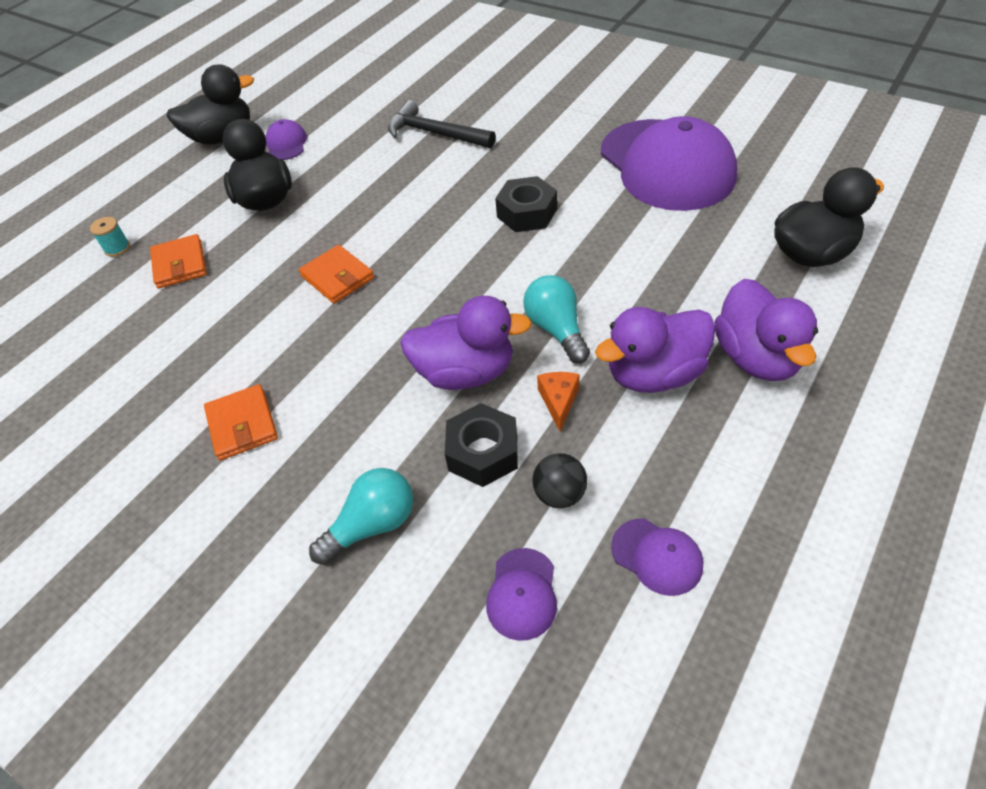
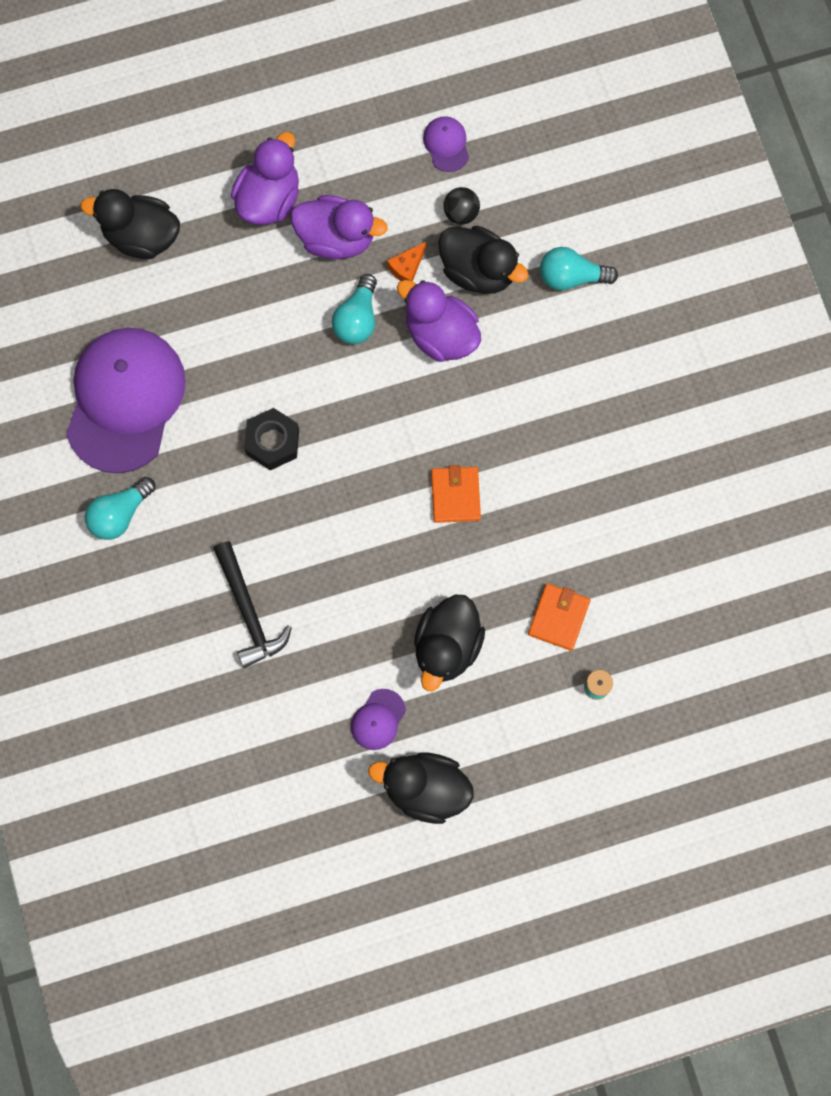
camera: 145 degrees left, 25 degrees up
orange wallet [204,384,278,461] -> none
black nut [445,403,518,487] -> black duck [438,226,528,294]
purple cap [486,548,557,641] -> none
none -> turquoise light bulb [85,477,156,540]

